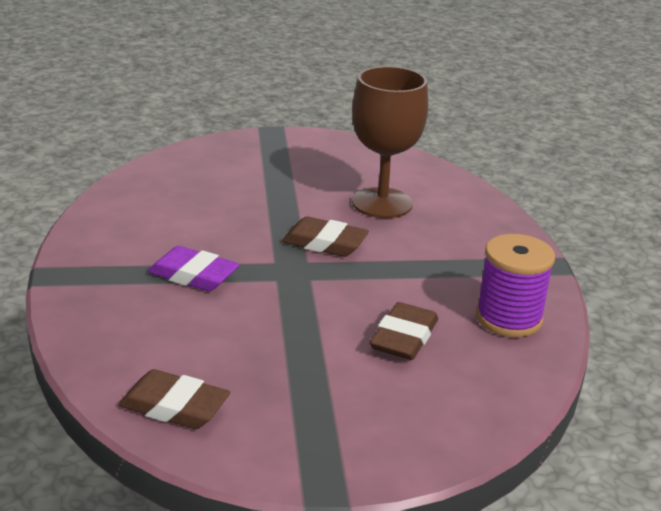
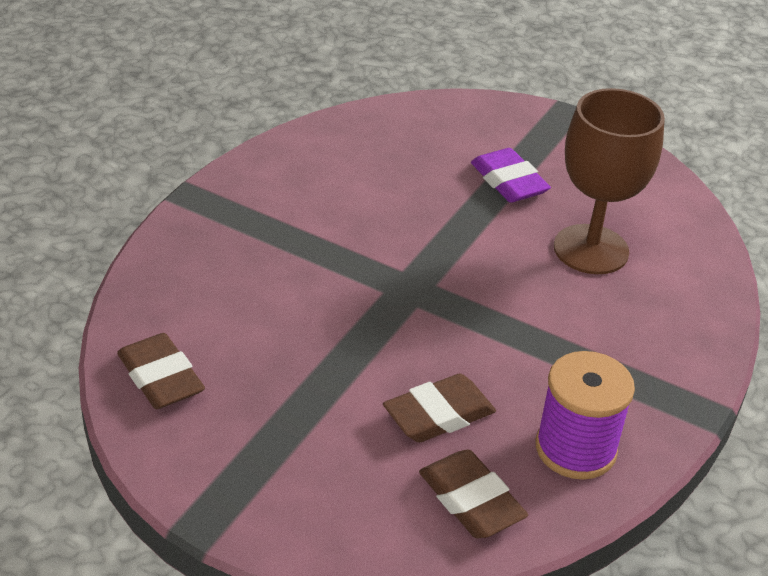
camera: 35 degrees right, 10 degrees up
purple eraser [148,246,240,291] -> purple eraser moved to [471,148,551,203]
brown eraser [282,216,369,257] -> brown eraser moved to [419,450,528,538]

